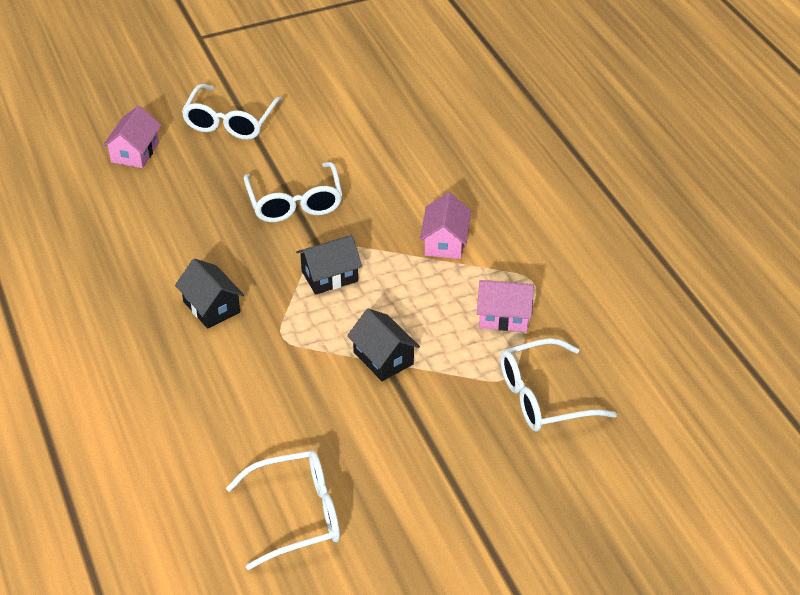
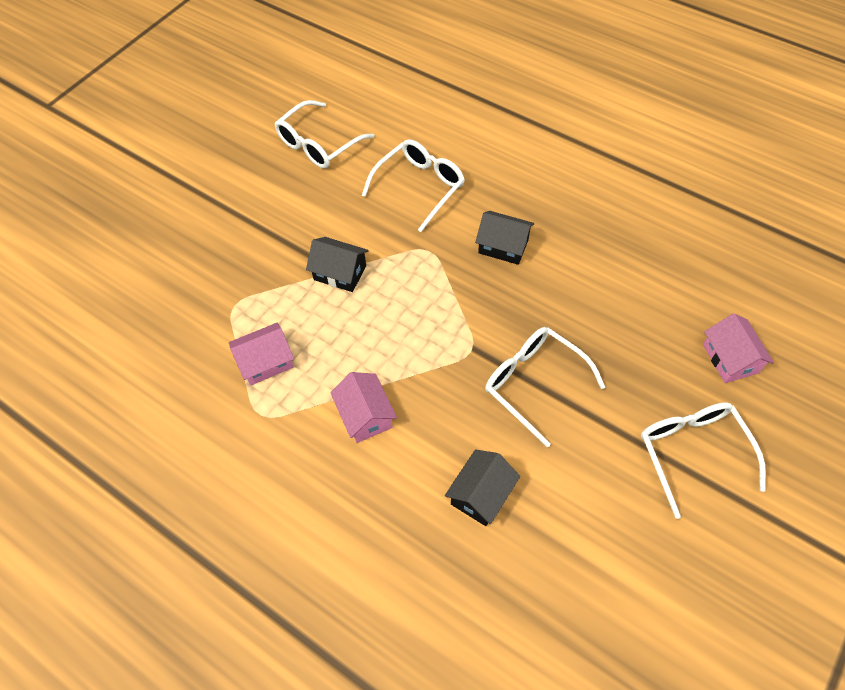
camera: 150 degrees right, 15 degrees up
black house [296,235,362,295] -> black house moved to [445,449,520,526]
white glasses [500,338,617,431] -> white glasses moved to [362,139,465,232]

